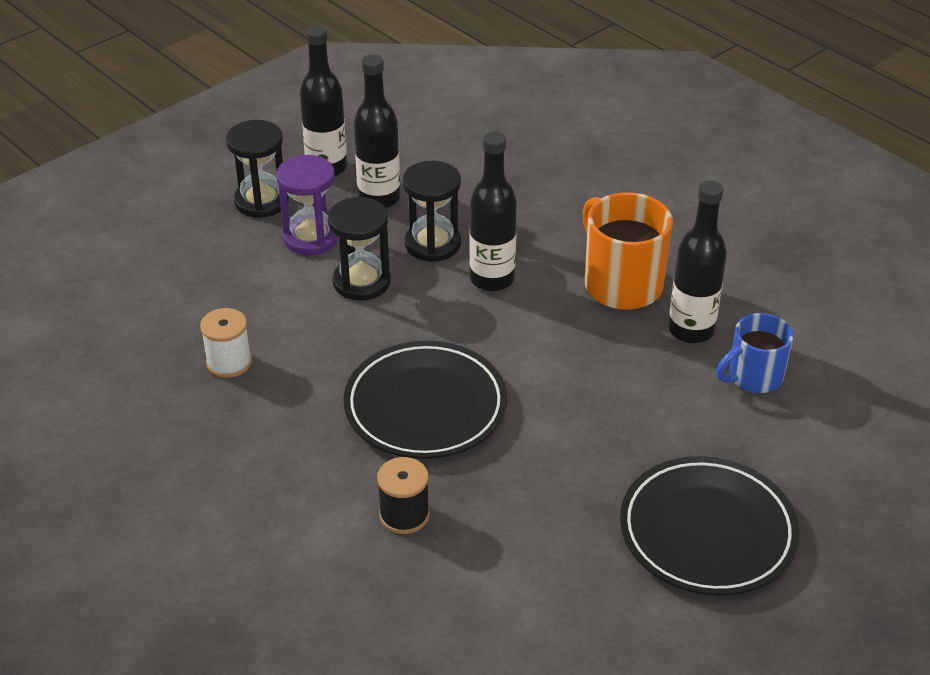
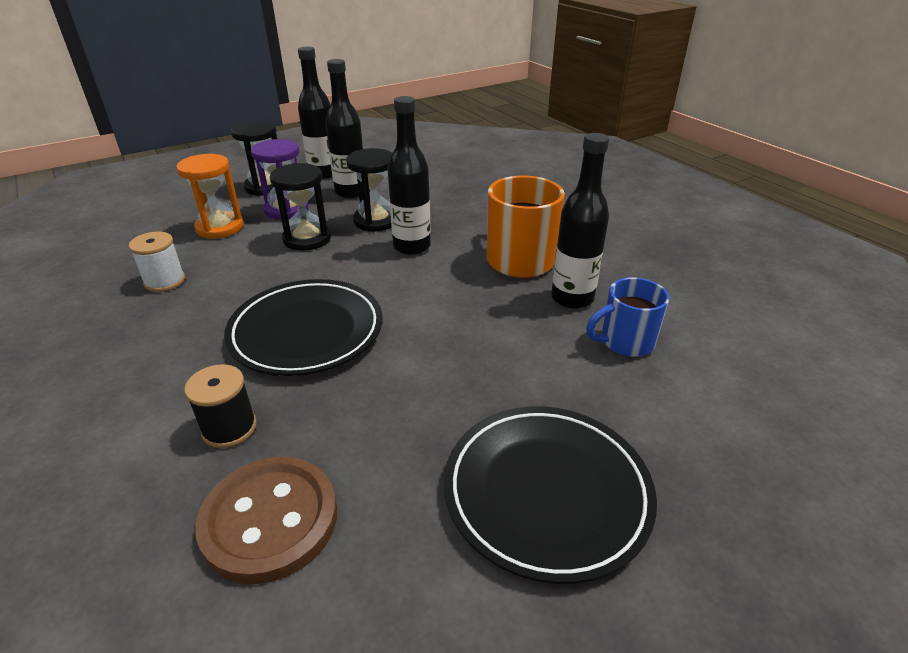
camera: 10 degrees right, 5 degrees down
none -> orange hourglass [176,154,244,239]
none -> brown button [195,457,337,584]

